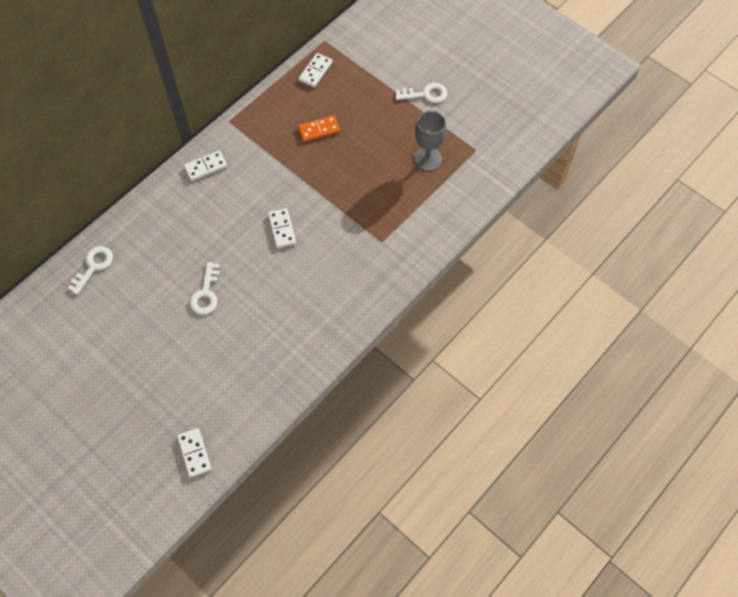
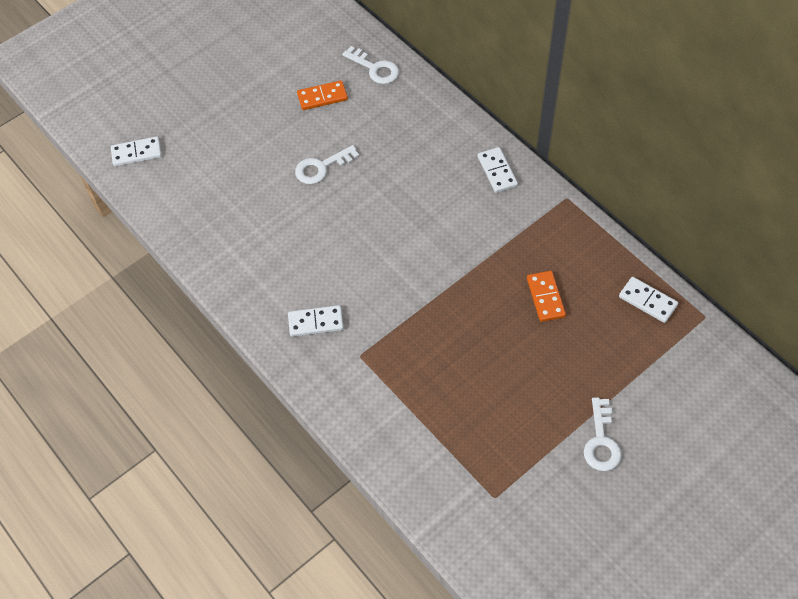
camera: 100 degrees right, 5 degrees down
white key [190,262,220,315] -> white key turned 45 degrees counterclockwise [295,145,359,184]
white domino [268,208,296,248] -> white domino moved to [288,305,344,337]
grey goblet [414,111,446,171] -> none
none -> orange domino [297,80,348,110]

